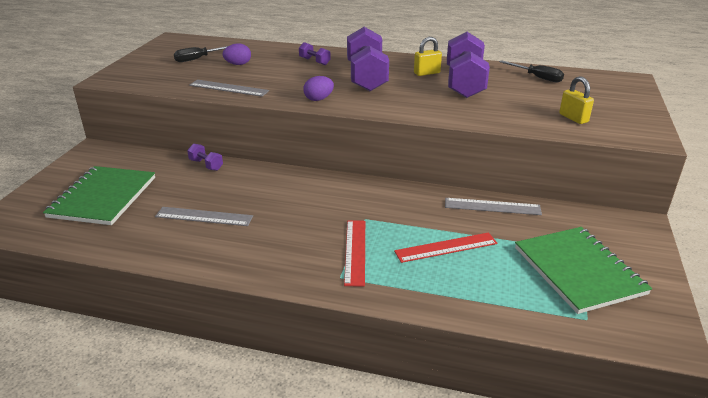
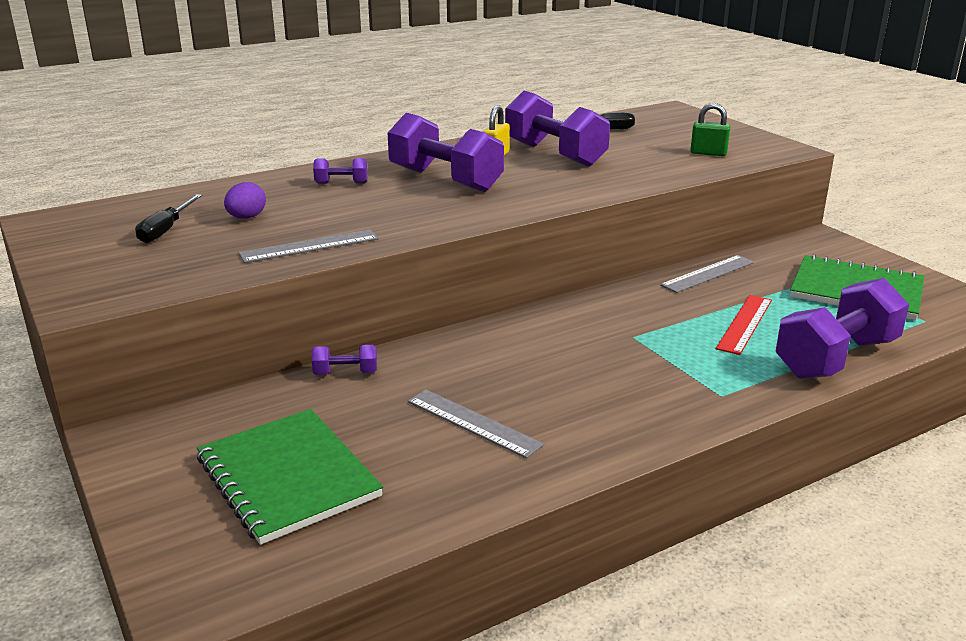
camera: 45 degrees left, 5 degrees down
grey ruler [155,207,253,226] -> grey ruler turned 75 degrees clockwise [408,390,544,459]
purple egg [303,76,334,101] -> none
red ruler [344,220,365,287] -> none
yellow padlock [559,76,594,124] -> green padlock [690,103,730,156]
none -> purple dumbbell [776,278,909,379]

